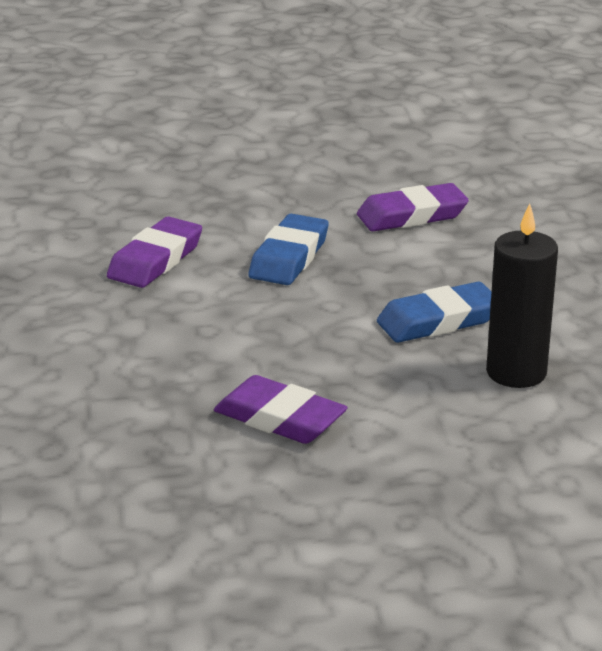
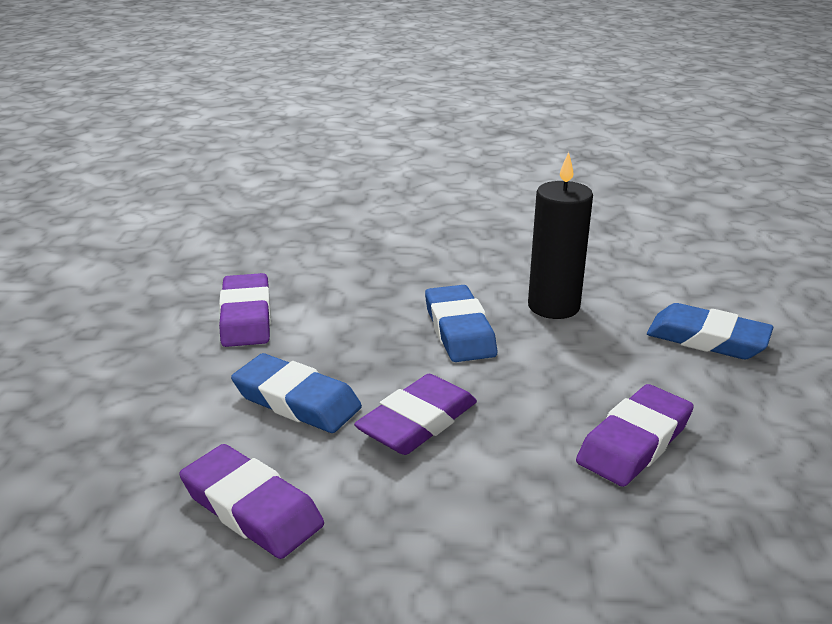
camera: 80 degrees left, 0 degrees up
none -> purple eraser [354,374,477,455]
none -> blue eraser [647,303,773,359]

